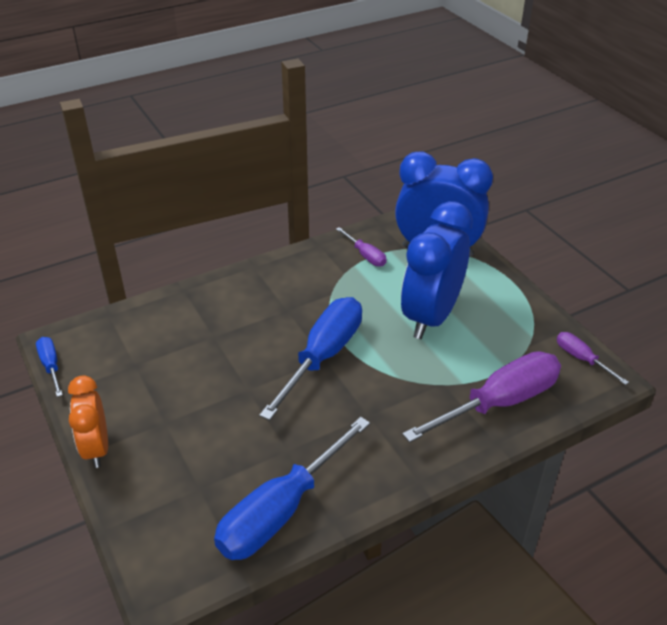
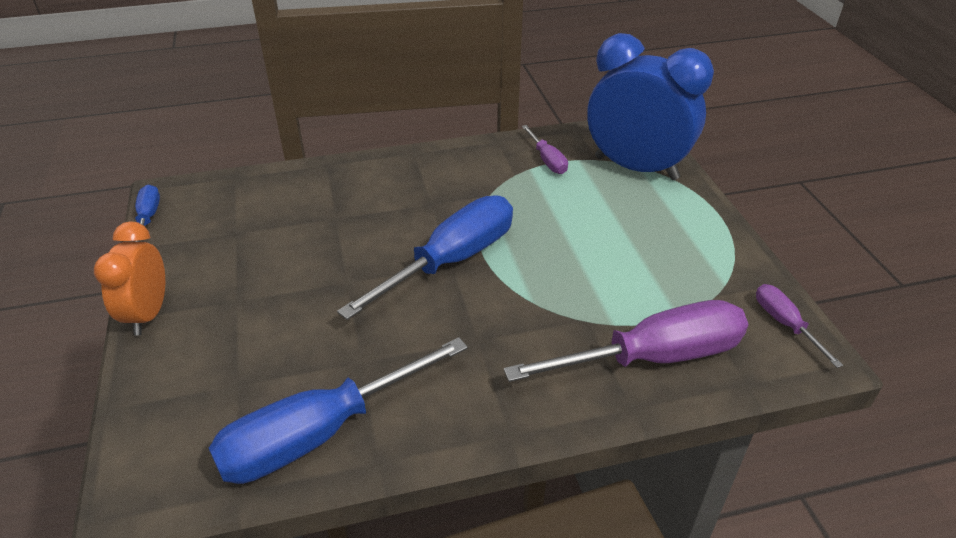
camera: 15 degrees right, 0 degrees up
blue clock [401,201,473,339] -> none

